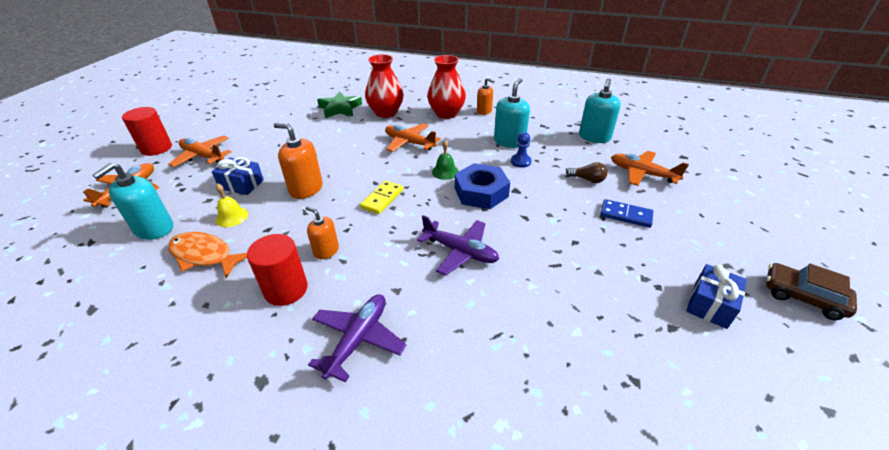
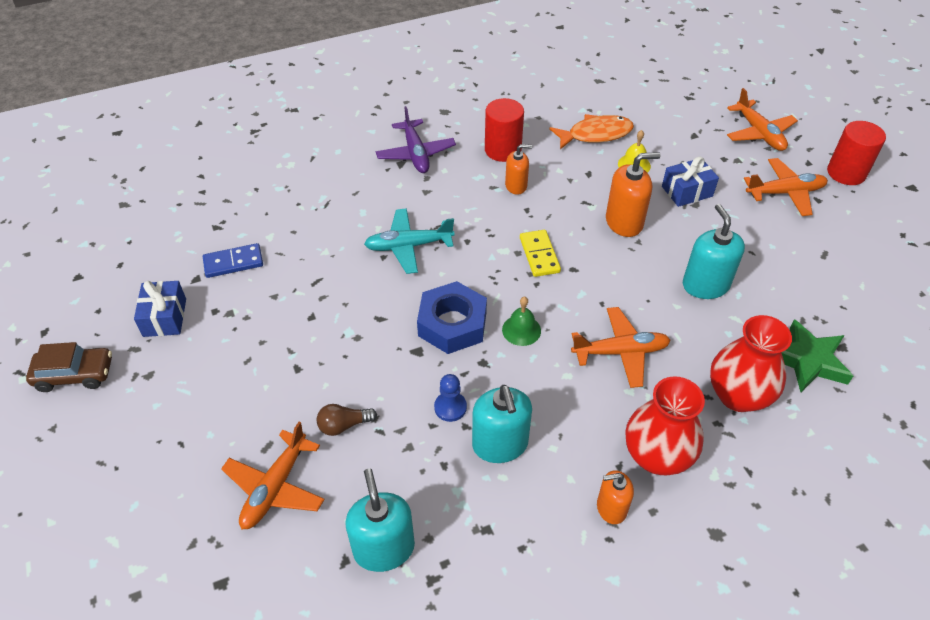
camera: 140 degrees right, 10 degrees up
turquoise soap dispenser [93,163,173,240] -> turquoise soap dispenser moved to [683,204,745,299]
purple plane [417,215,499,276] -> turquoise plane [364,208,455,274]
blue domino [600,199,653,228] -> blue domino moved to [203,243,263,278]
orange plane [611,151,689,186] -> orange plane turned 120 degrees clockwise [221,422,325,530]

